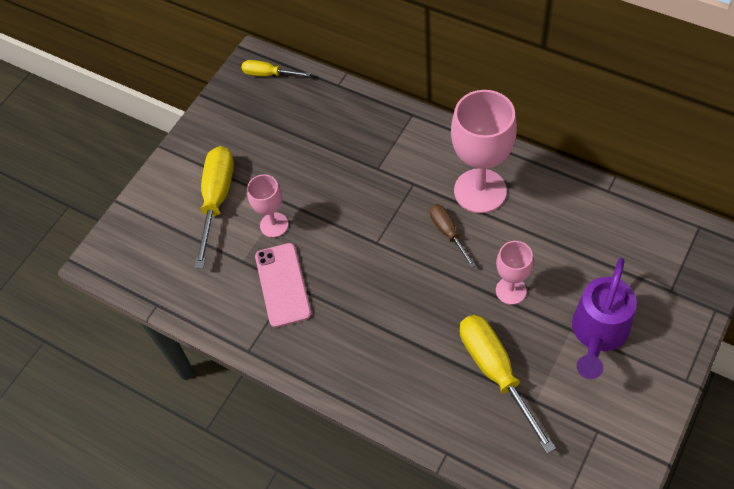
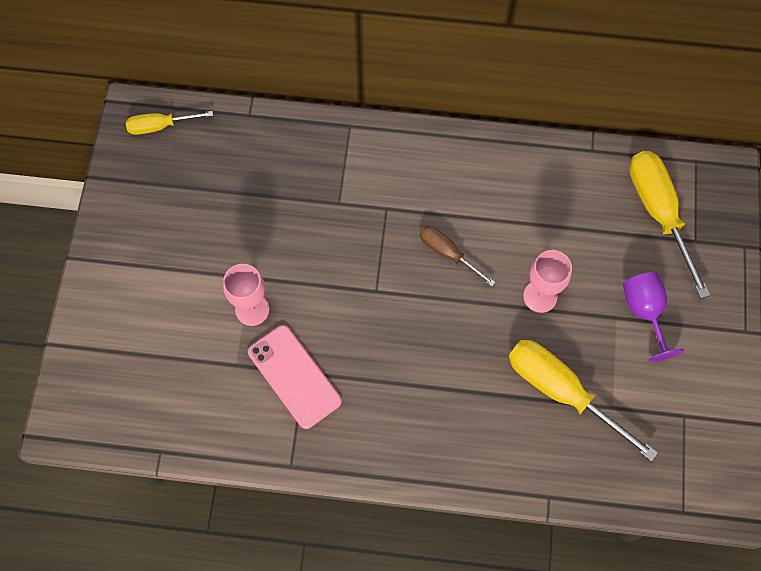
camera: 30 degrees left, 10 degrees up
yellow screwdriver [194,146,234,268] -> yellow screwdriver moved to [629,151,710,299]
pink goblet [451,90,517,213] -> none
purple watering can [572,258,637,379] -> purple goblet [623,272,684,362]

